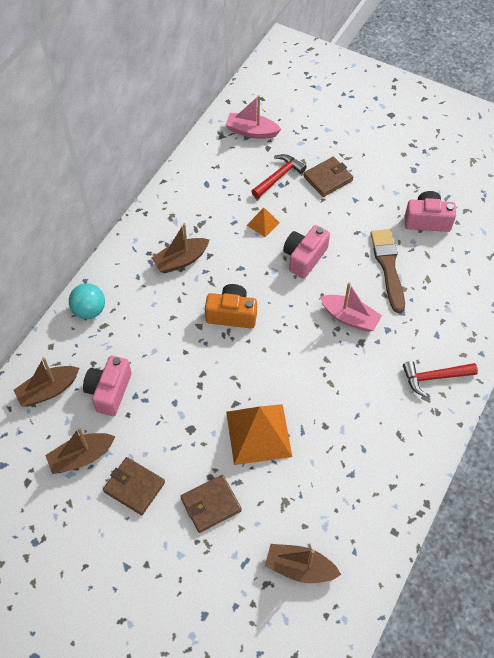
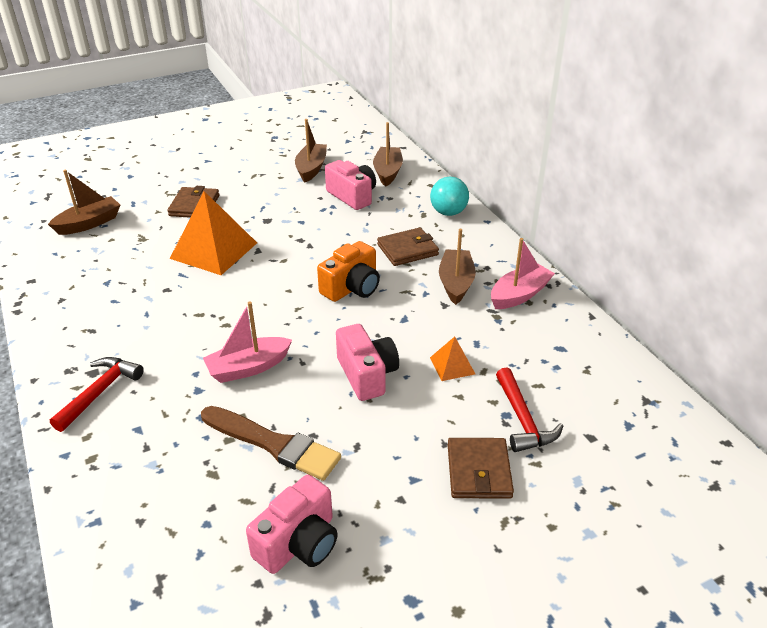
camera: 125 degrees right, 20 degrees down
brown wallet [103,457,165,515] -> brown wallet moved to [377,227,439,266]
pink boat [226,95,281,139] -> pink boat moved to [491,238,555,309]

